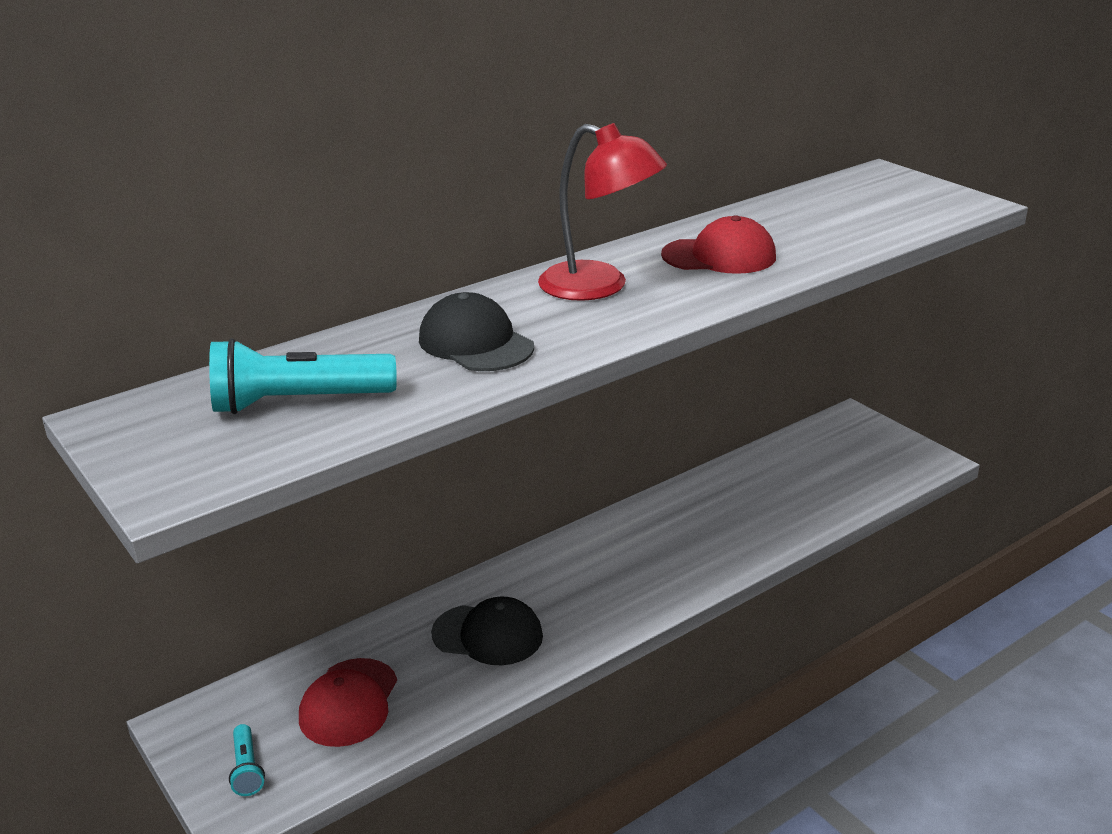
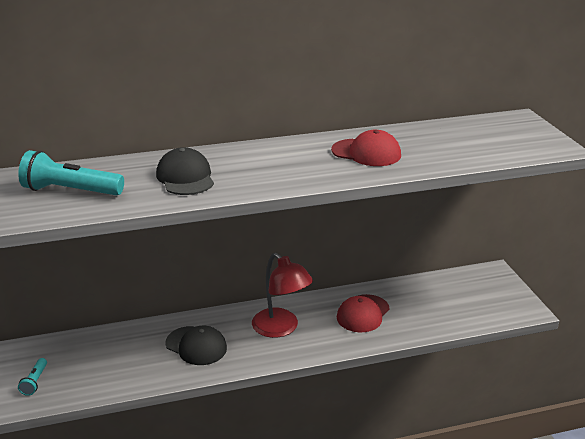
camera: 20 degrees right, 0 degrees up
red cap [299,658,397,747] -> red cap moved to [337,294,390,332]
red lamp [538,123,667,301] -> red lamp moved to [252,253,313,338]

